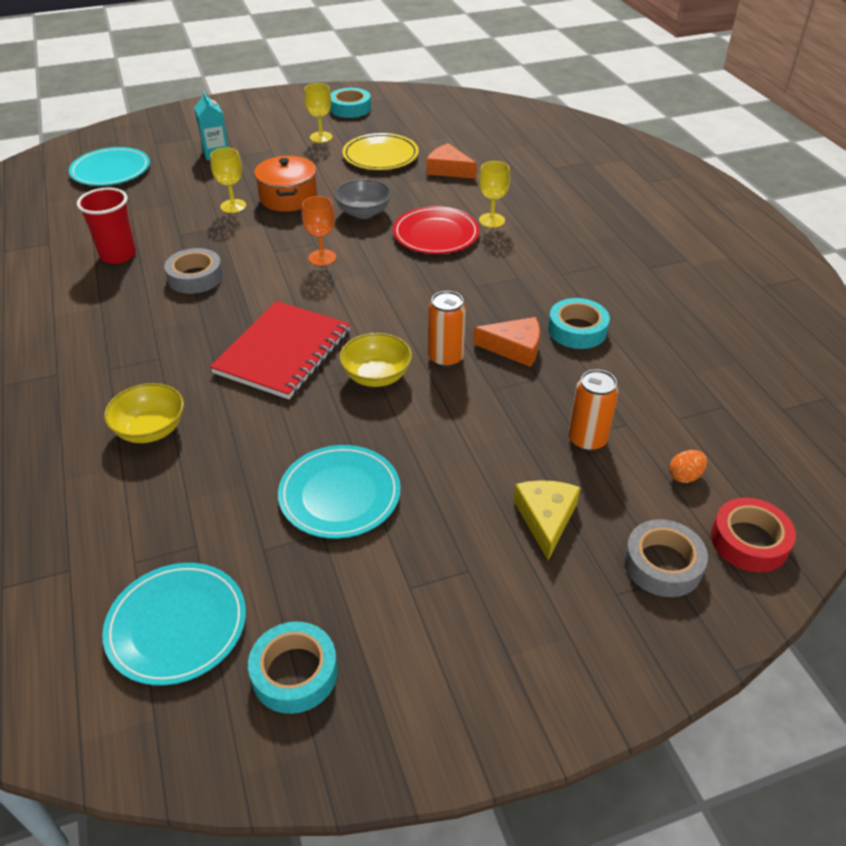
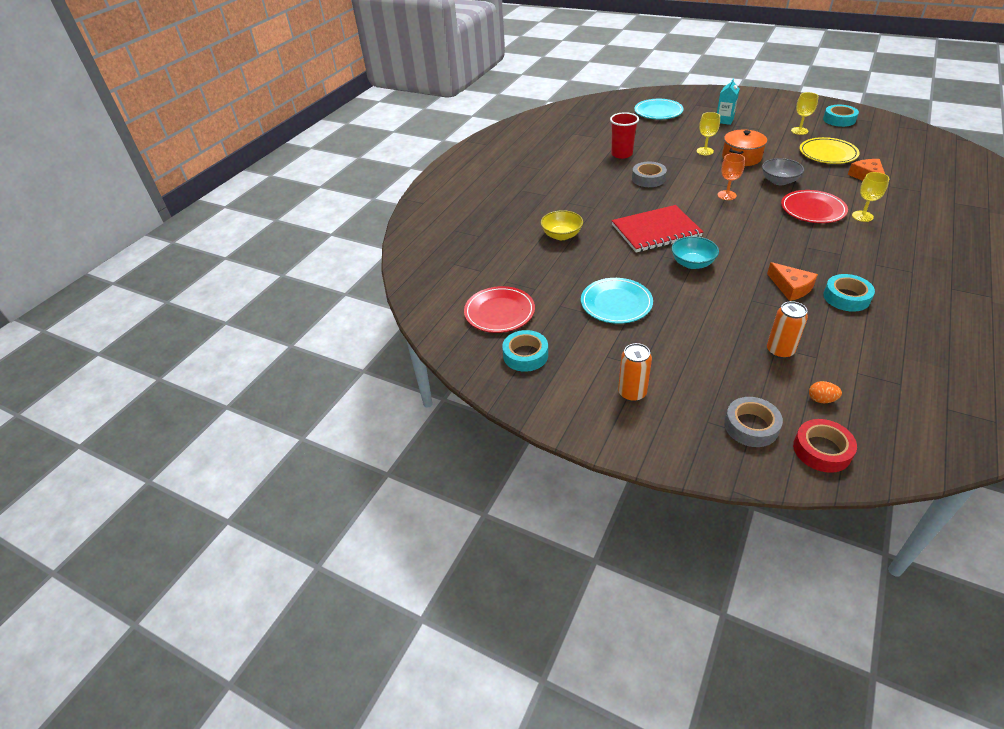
camera: 50 degrees right, 0 degrees up
turquoise plate [102,563,246,686] -> red plate [464,286,535,333]
yellow bowl [339,333,412,387] -> turquoise bowl [672,236,719,269]
orange can [428,291,466,367] -> orange can moved to [618,343,652,402]
yellow cheese [513,480,580,560] -> none

